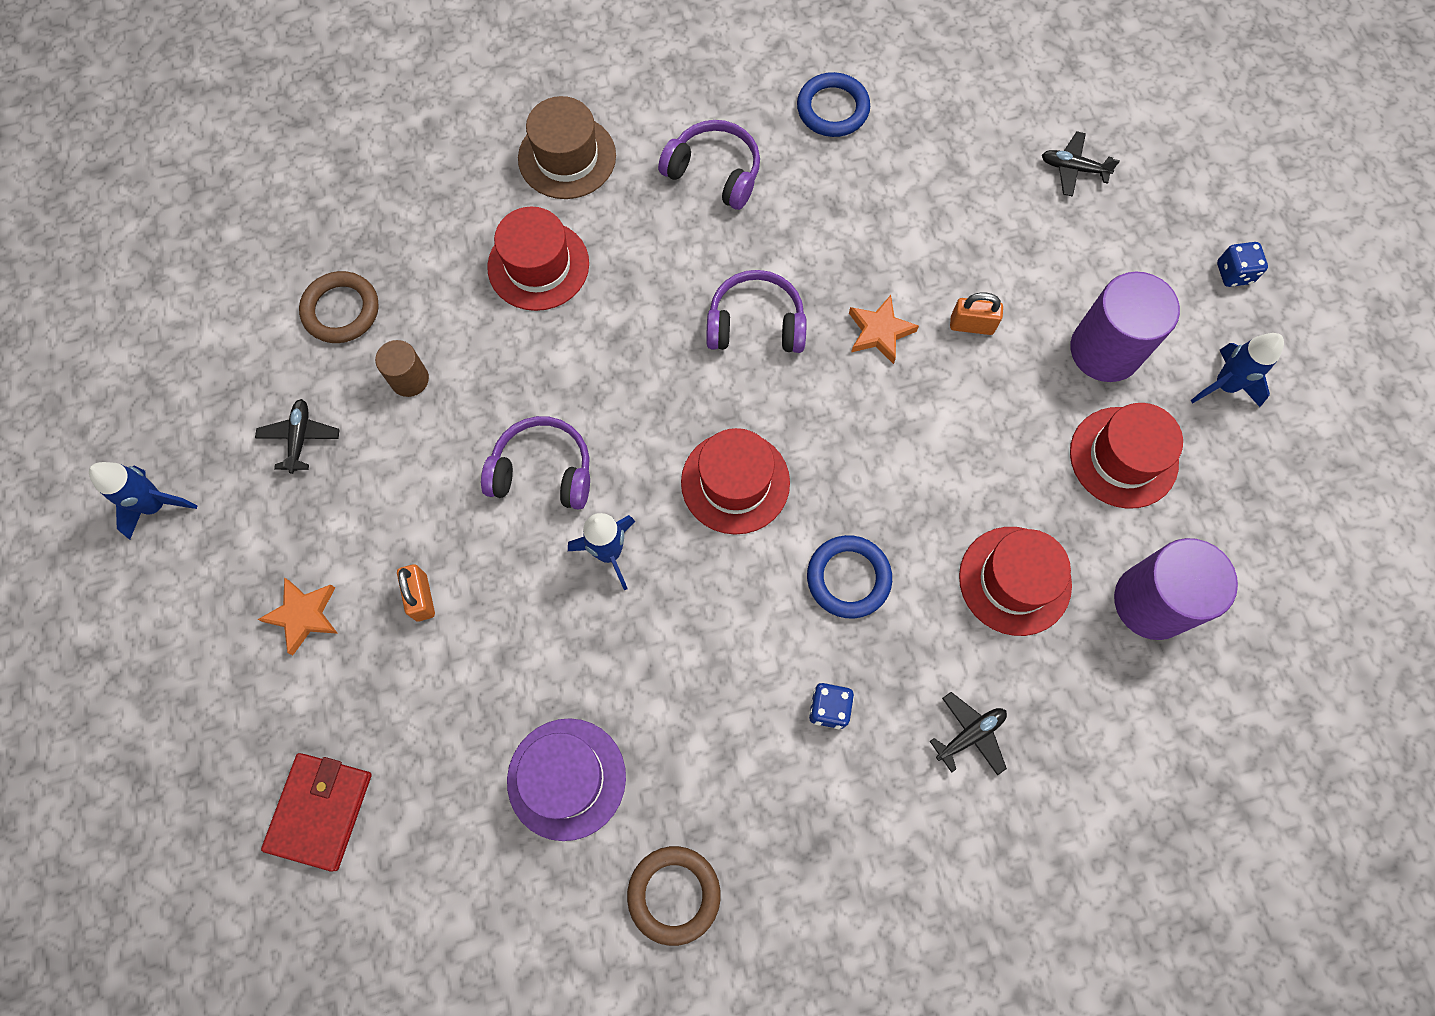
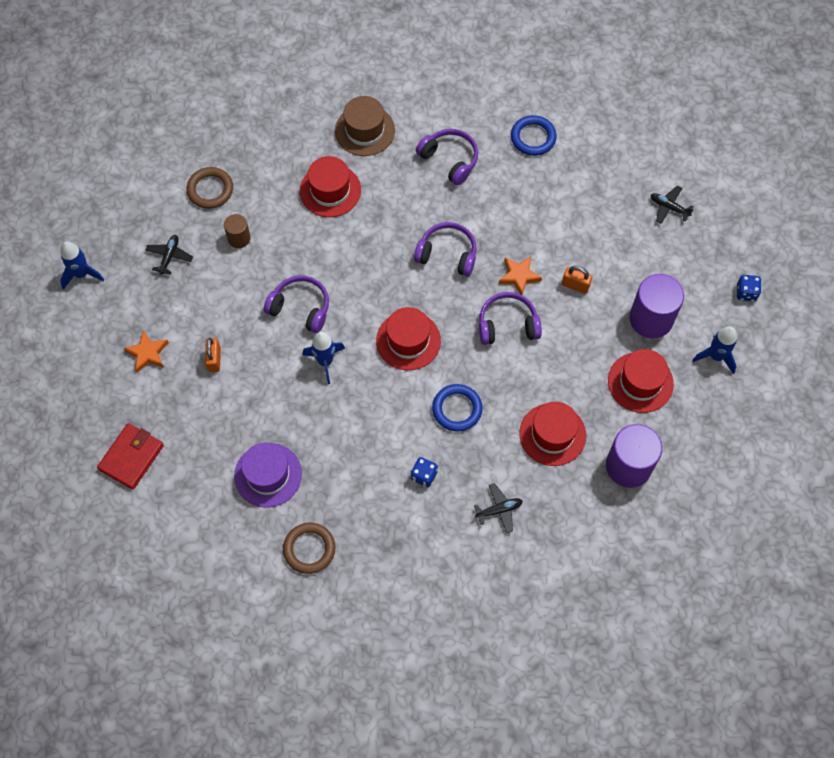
camera: 15 degrees right, 5 degrees down
none -> purple headphones [479,292,542,345]

